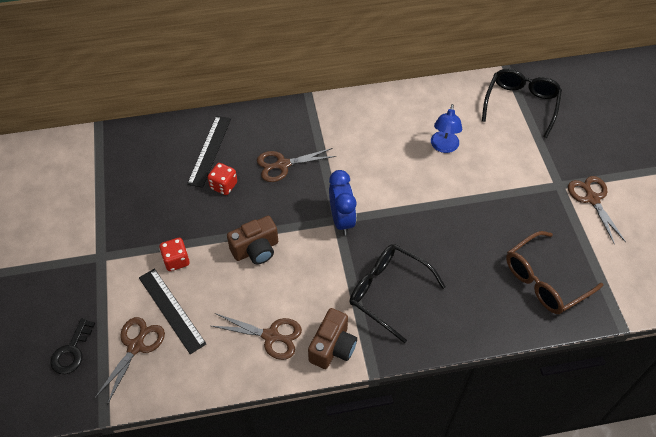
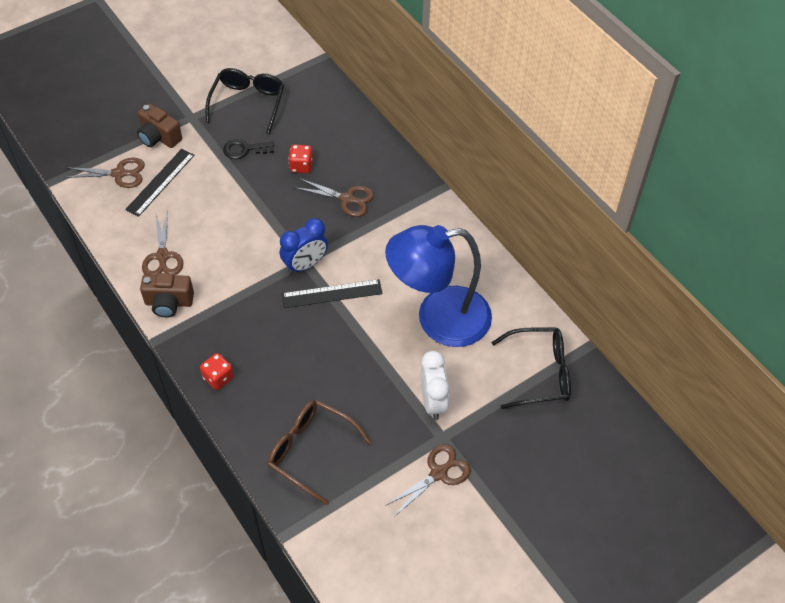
camera: 65 degrees right, 0 degrees up
black key [50,318,95,374] -> black key moved to [223,139,274,159]
red dice [159,238,190,271] -> red dice moved to [200,353,234,390]
black ruler [187,116,231,188] -> black ruler moved to [282,279,383,308]
brown camera [227,216,278,264] -> brown camera moved to [137,103,182,148]
brown scissors [257,148,336,182] -> brown scissors turned 150 degrees clockwise [294,178,374,217]
black glasses [350,244,445,343] -> black glasses moved to [205,68,284,134]
blue lamp [431,104,462,153] -> blue lamp [385,225,492,347], size x2.28
none -> white clock [421,351,450,420]

